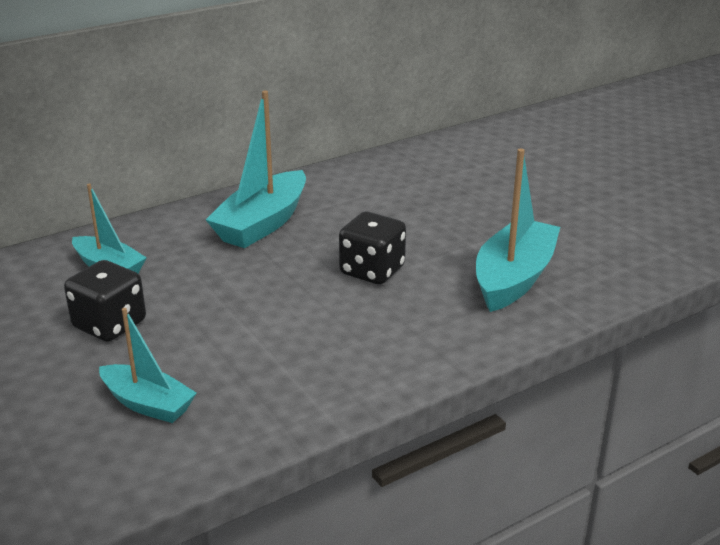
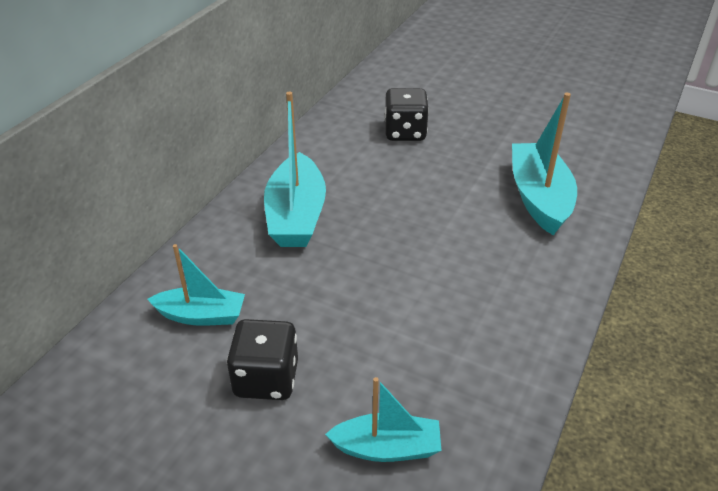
camera: 30 degrees left, 10 degrees up
black dice [339,212,406,284] -> black dice moved to [384,88,429,141]

